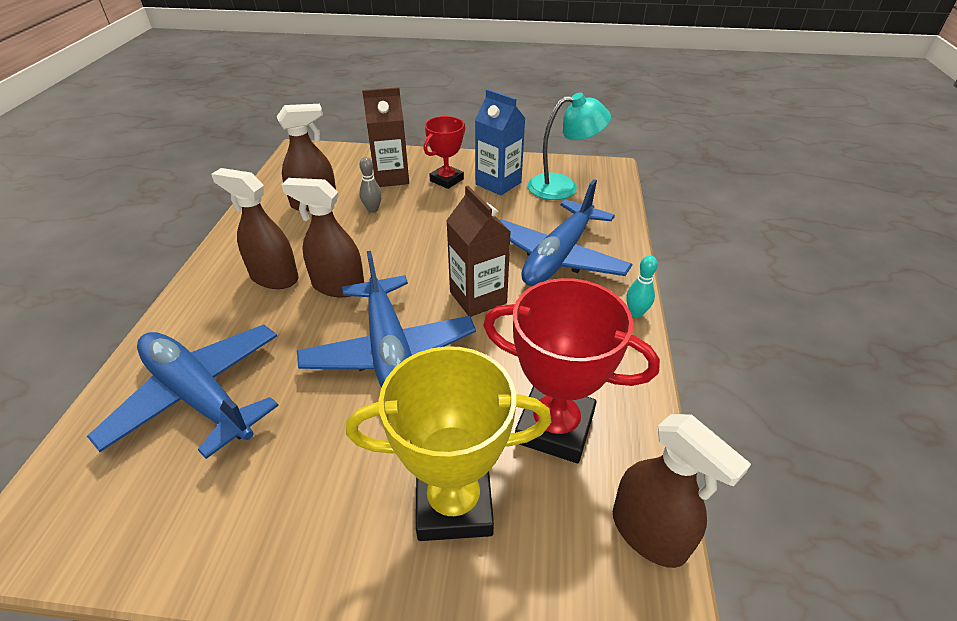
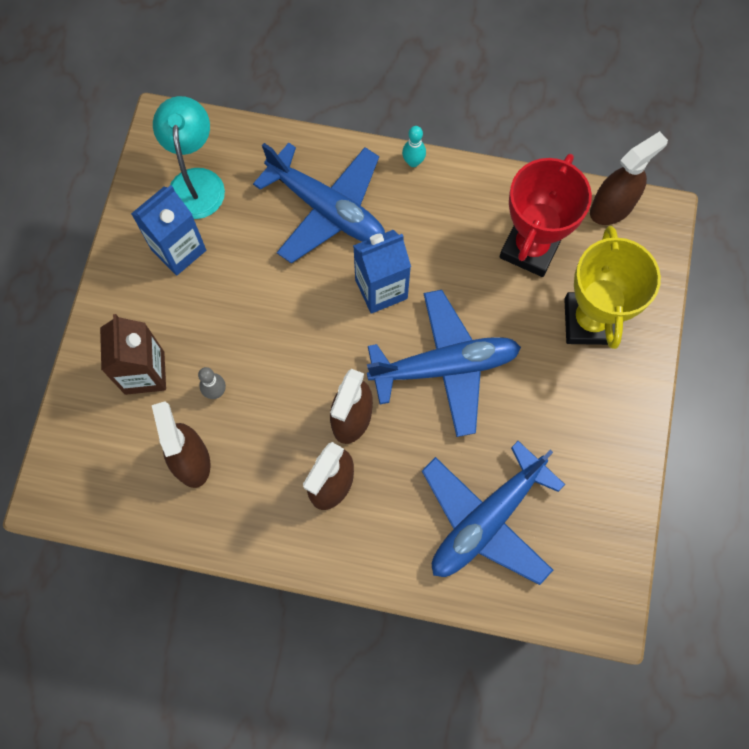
camera: 85 degrees left, 30 degrees up
red trophy [423,116,465,189] -> none
brown carton [446,186,511,317] -> blue carton [353,230,411,314]

